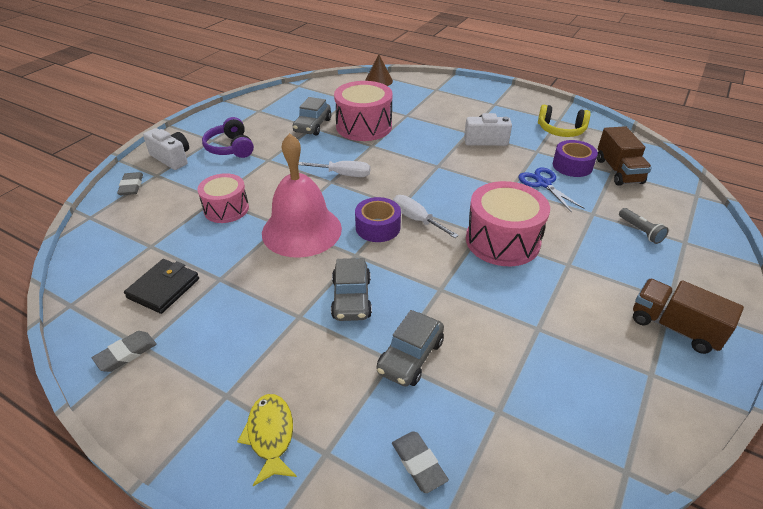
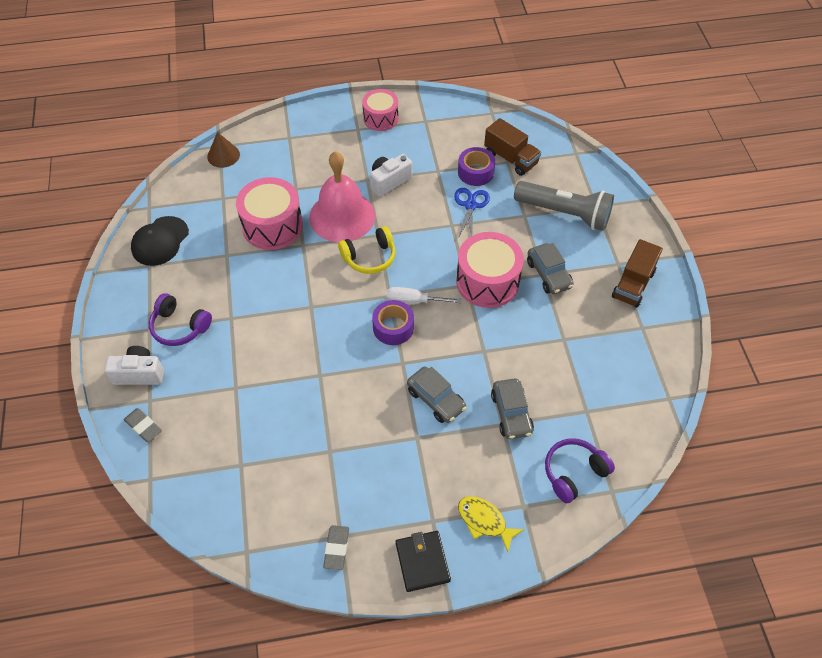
camera: 40 degrees left, 15 degrees up
black wallet [124,259,199,314] -> black wallet moved to [396,531,451,592]
pink drum [198,173,249,223] -> pink drum moved to [362,89,398,131]
pink bell [262,133,342,258] -> pink bell moved to [309,151,375,242]
grey car [293,97,331,136] -> grey car moved to [527,243,574,294]
white screwdriver [298,161,371,177] -> none
grey eraser [392,431,449,493] -> purple headphones [545,438,615,503]
blue scissors [519,168,585,212] -> blue scissors turned 75 degrees clockwise [454,188,490,238]
yellow headphones [538,105,591,137] -> yellow headphones moved to [338,226,395,274]
grey flashlight [619,208,669,244] -> grey flashlight [514,181,614,231], size x2.34
brown truck [633,279,744,354] -> brown truck turned 60 degrees counterclockwise [612,239,663,308]
none -> black cap [131,216,189,266]

